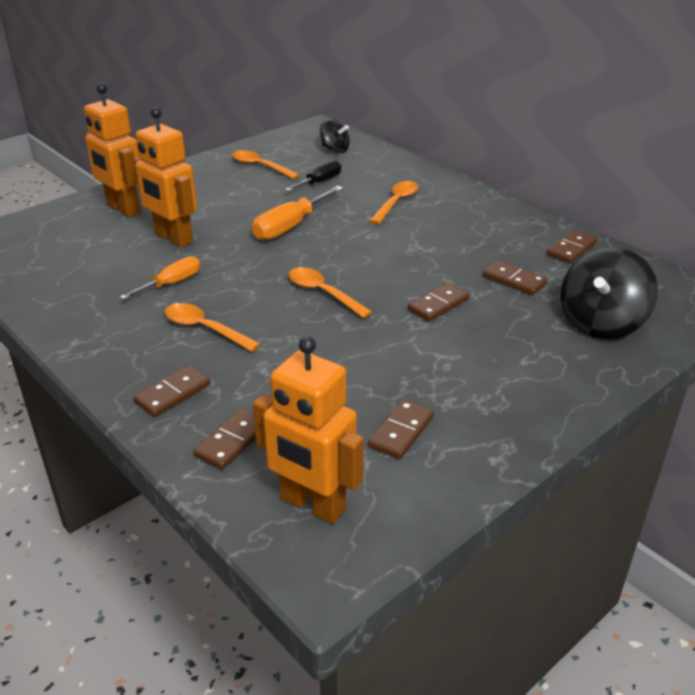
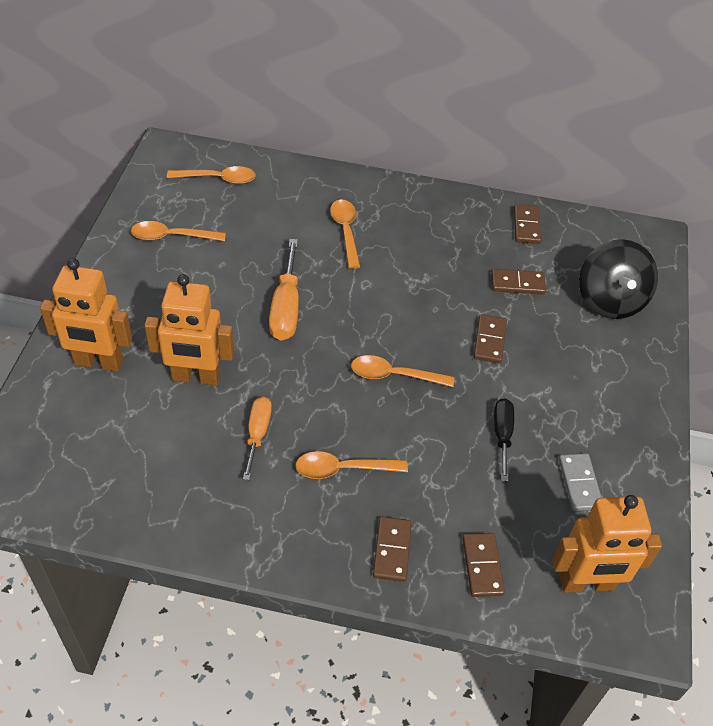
camera: 40 degrees left, 15 degrees up
black screwdriver [285,160,341,191] -> black screwdriver moved to [494,398,514,481]
black spinning top [320,119,350,153] -> orange spoon [167,166,256,184]
brown domino [368,399,434,459] -> grey domino [559,453,602,511]

